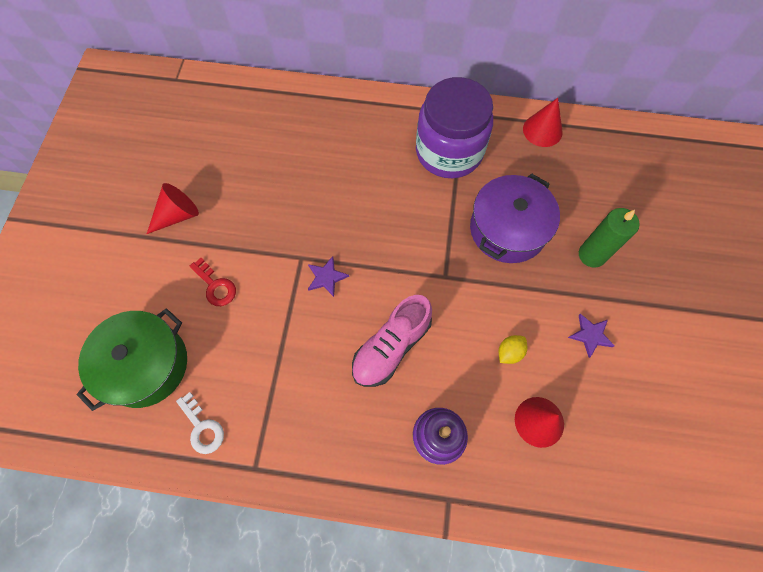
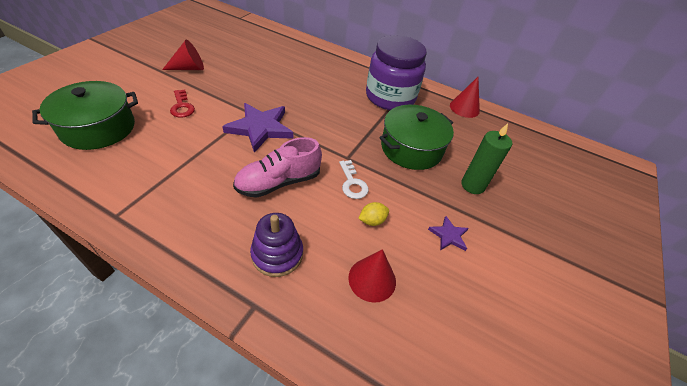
camera: 15 degrees right, 20 degrees down
white key [176,392,224,454] -> white key moved to [339,160,369,199]
purple star [308,256,349,297] -> purple star [222,103,293,153], size x2.01
purple pot [470,173,560,263] -> green pot [379,105,454,170]

